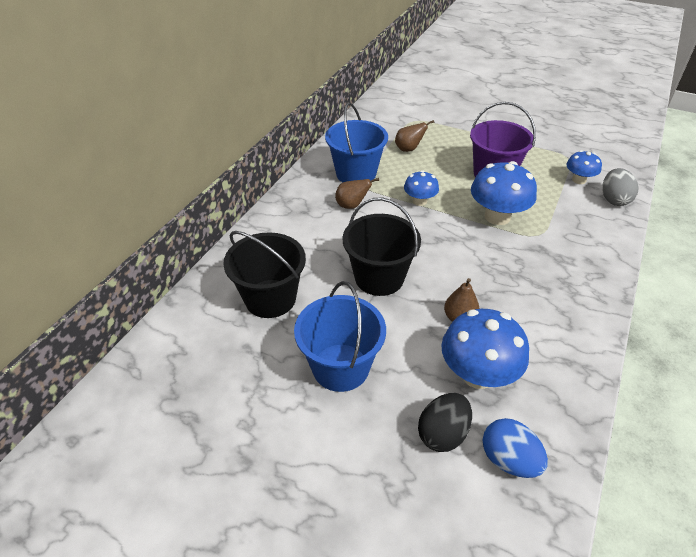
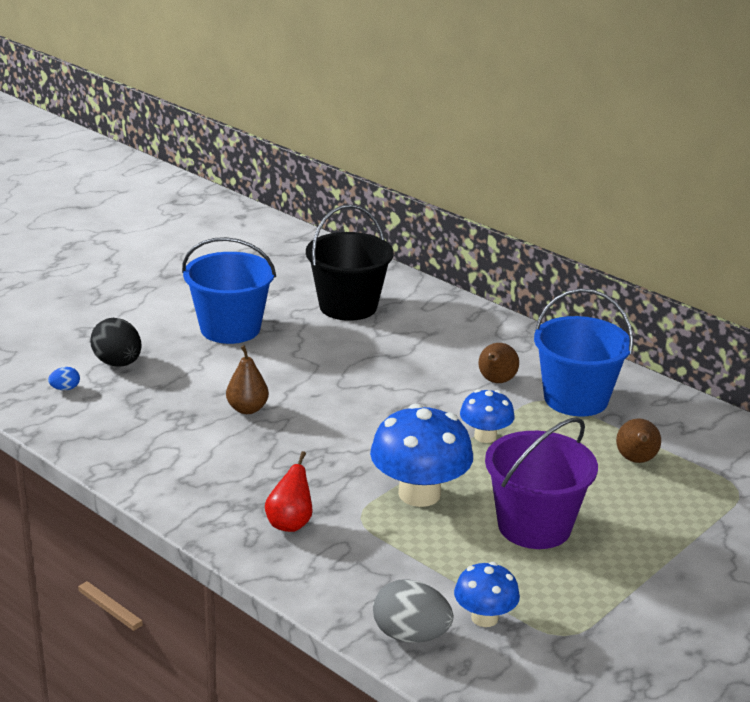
camera: 105 degrees right, 15 degrees down
black bucket [343,197,421,296] -> none
blue mushroom [442,309,529,389] -> none
blue egg [483,418,548,478] -> blue egg [48,367,80,390], size x0.49
none -> red pear [265,451,313,532]

